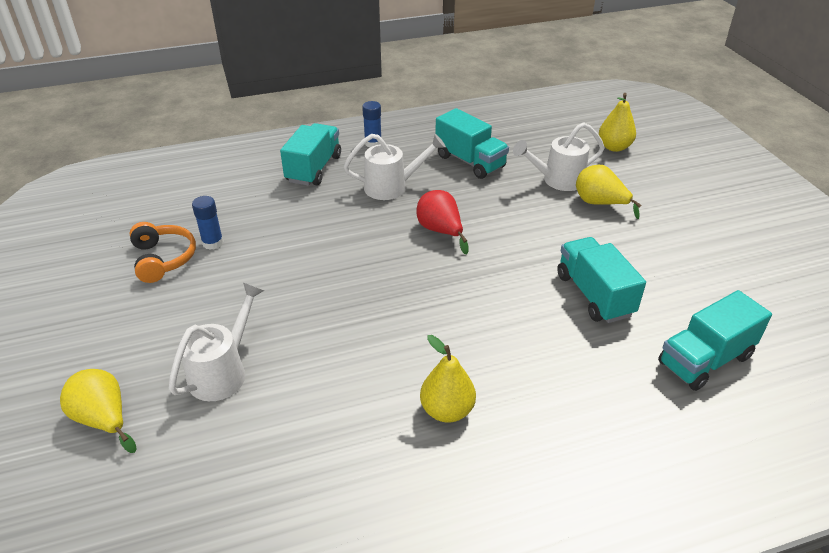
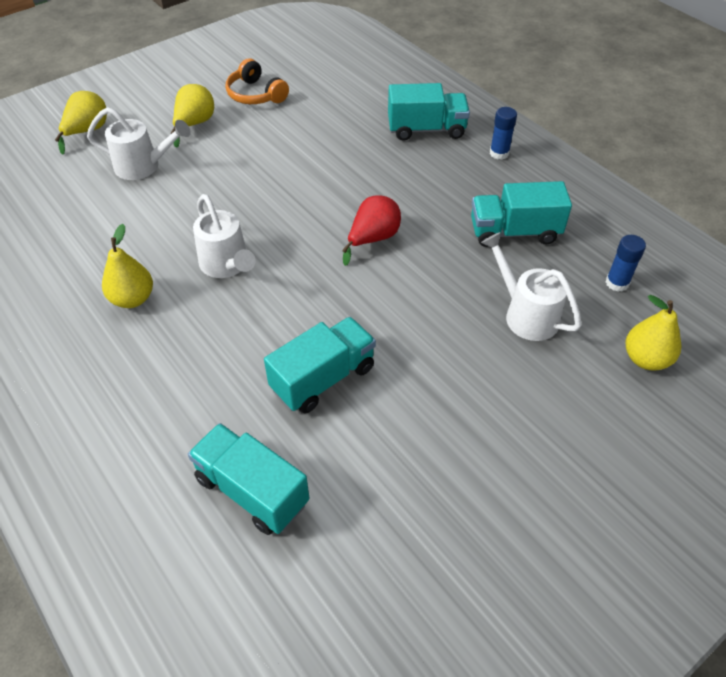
camera: 70 degrees right, 10 degrees up
orange headphones [130,222,196,283] -> orange headphones turned 90 degrees clockwise [226,59,289,104]
blue glue stick [192,196,224,250] -> blue glue stick moved to [606,235,646,292]
white watering can [344,134,446,200] -> white watering can moved to [193,194,255,278]
turquoise truck [435,108,509,179] -> turquoise truck turned 60 degrees clockwise [471,181,572,247]
yellow pear [576,165,641,219] -> yellow pear moved to [171,84,214,148]

